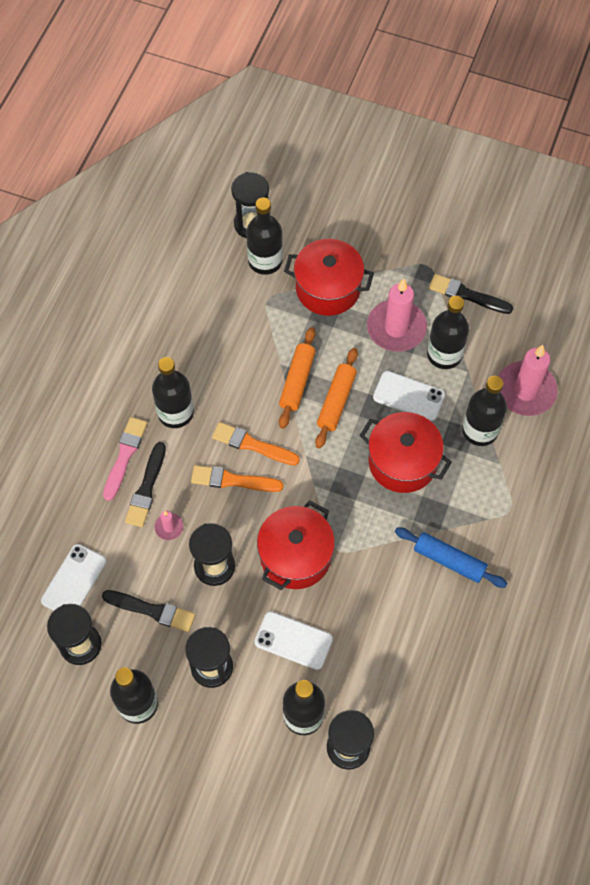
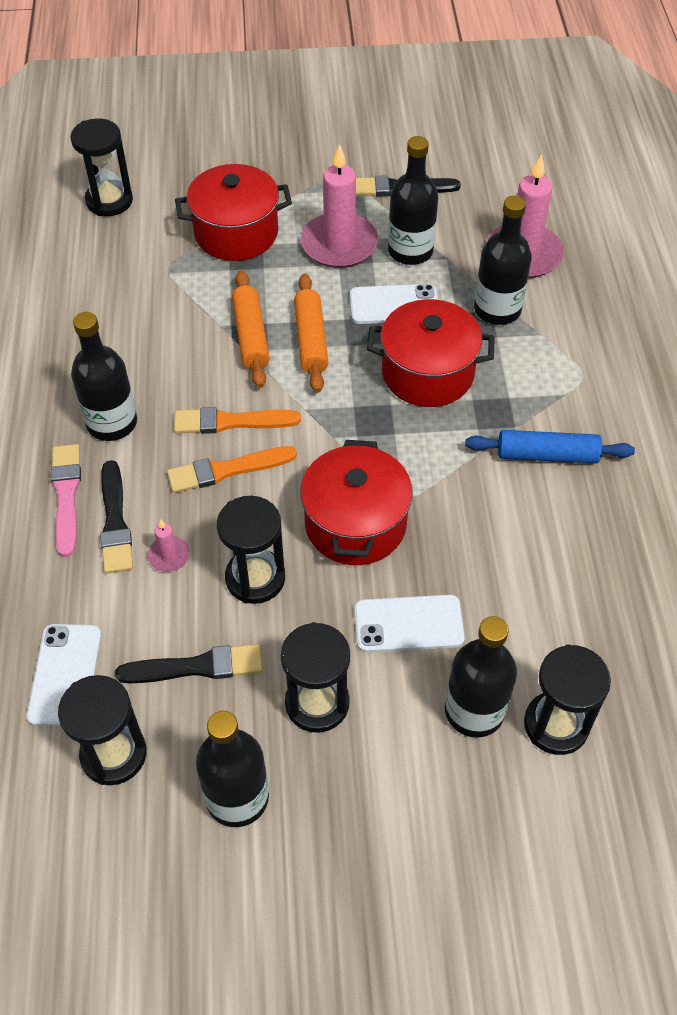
camera: 25 degrees left, 10 degrees down
black bottle [246,198,283,275] -> none

